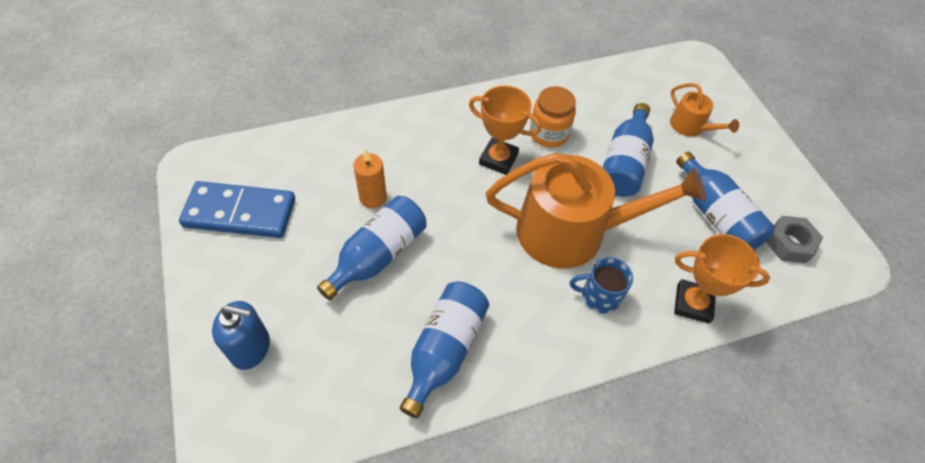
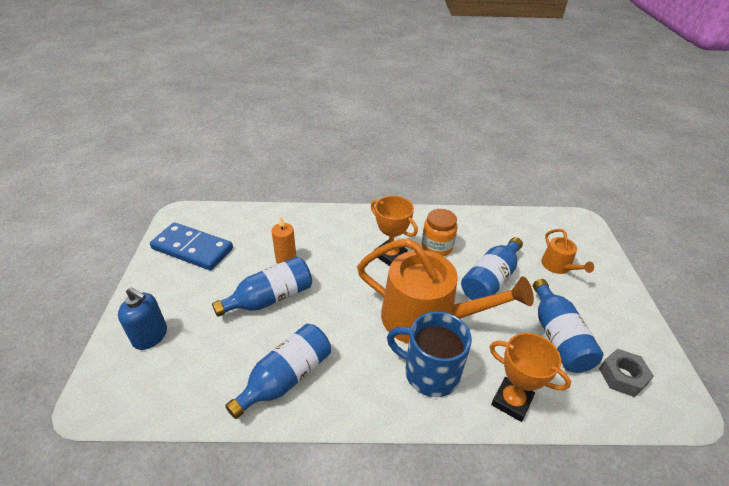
camera: 20 degrees right, 15 degrees down
blue mug [570,257,633,314] -> blue mug [387,311,472,397], size x1.63

